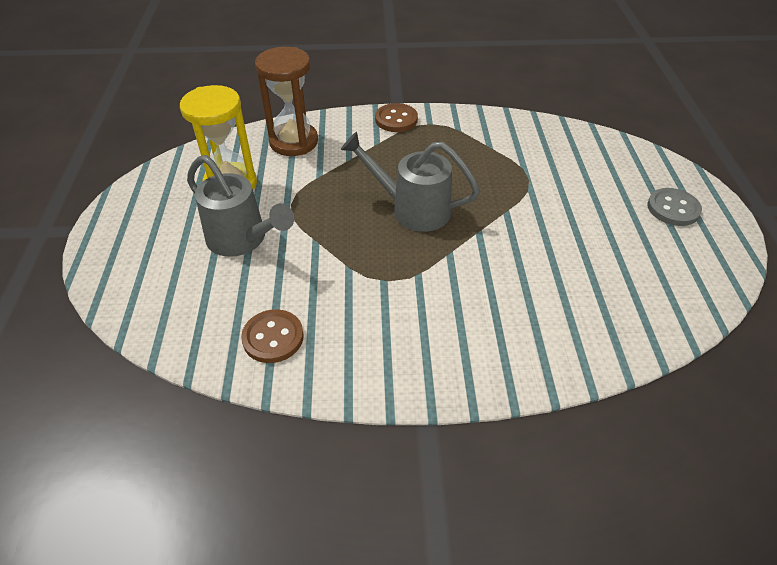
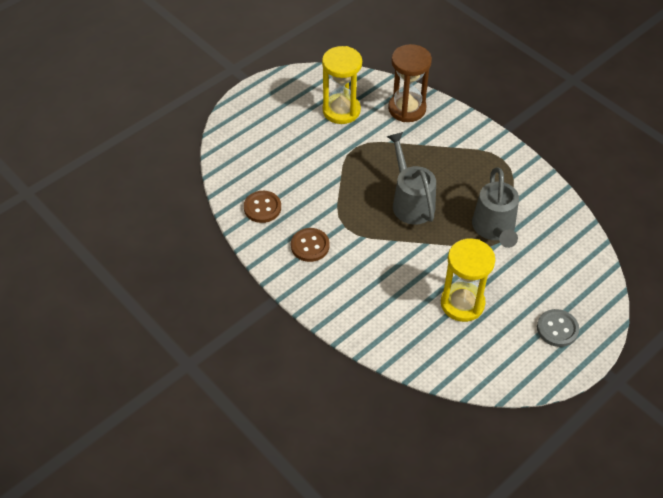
camera: 50 degrees right, 5 degrees up
grey watering can [187,155,294,257] -> grey watering can moved to [472,168,519,248]
brown button [375,103,418,132] -> brown button moved to [291,228,330,262]
none -> yellow hourglass [441,239,495,322]

